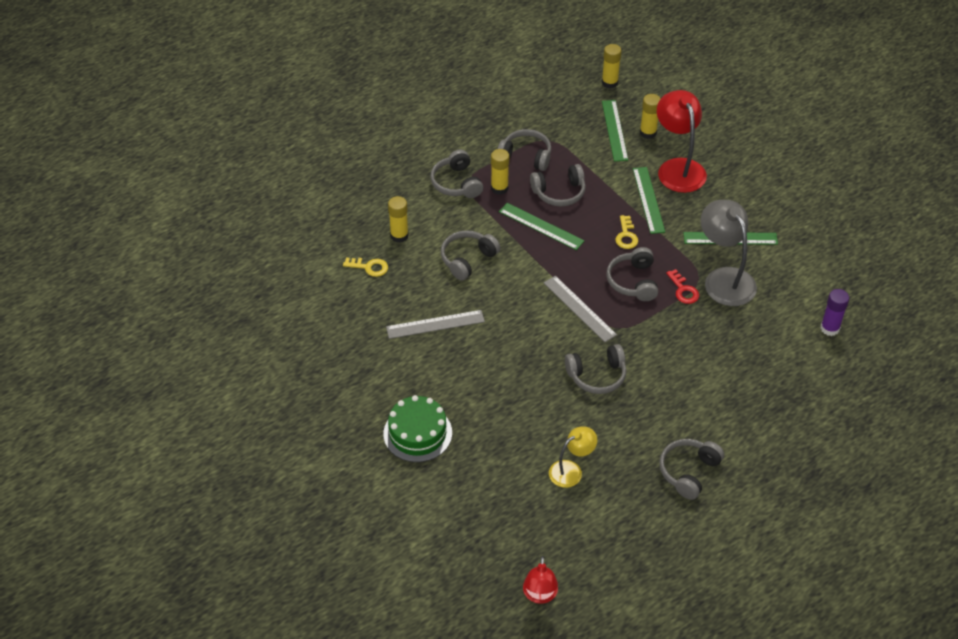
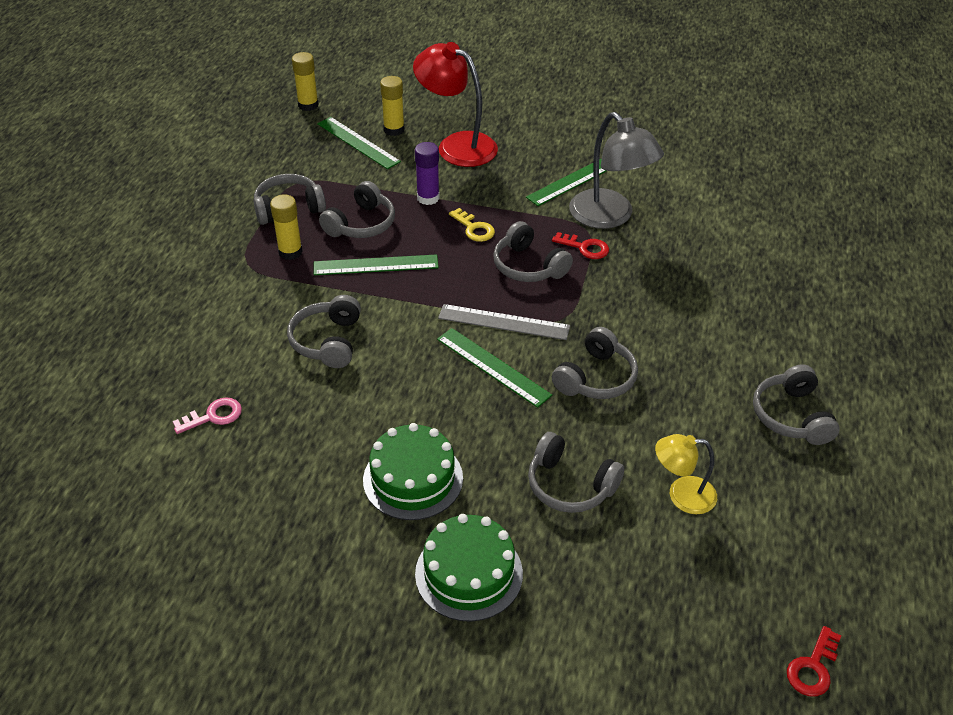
camera: 40 degrees left, 5 degrees down
yellow key [343,258,388,277] -> pink key [173,397,242,434]
grey ruler [386,310,485,339] -> none
yellow glue stick [388,196,409,243] -> none
grey headphones [430,150,483,198] -> grey headphones moved to [528,432,624,513]
red lamp [523,556,558,604] -> red key [787,626,841,696]
yellow lamp [549,426,597,488] -> yellow lamp turned 105 degrees counterclockwise [655,434,717,514]
green ruler [633,167,665,234] -> green ruler moved to [437,328,552,408]
grey lamp [701,200,757,306] -> grey lamp turned 150 degrees counterclockwise [569,112,664,229]
purple glue stick [820,289,849,336] -> purple glue stick moved to [415,142,440,205]
none -> green cake [363,423,463,520]

